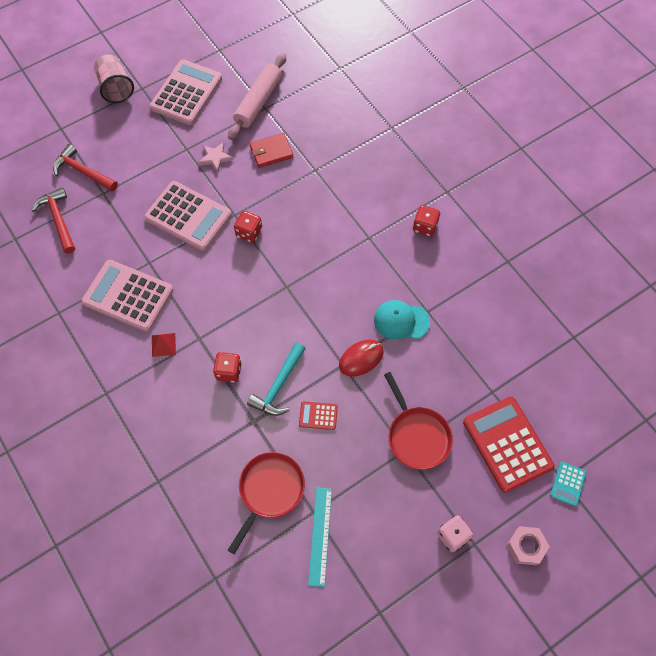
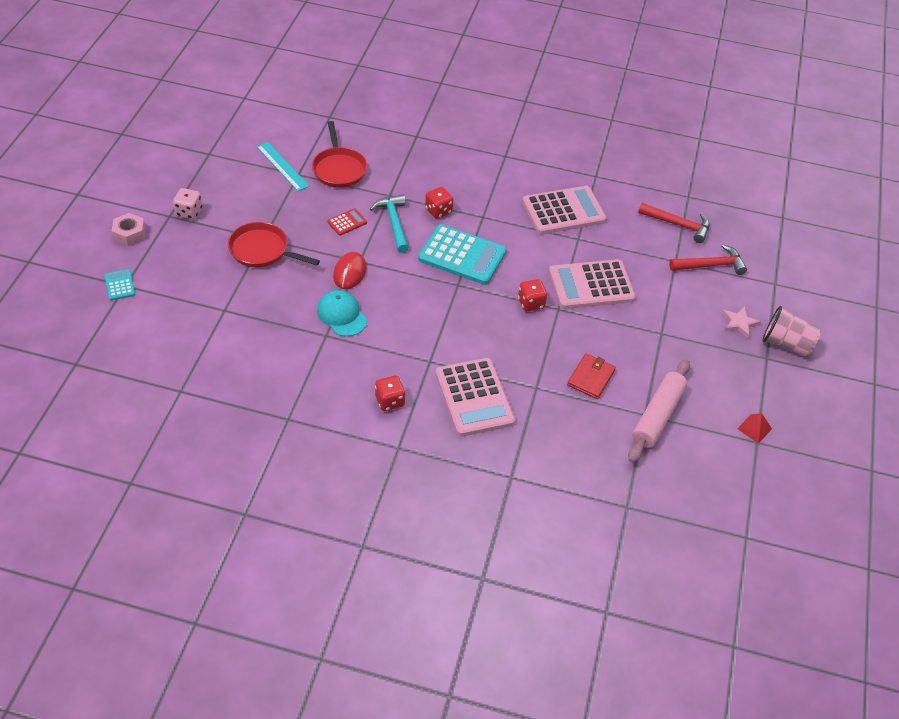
camera: 135 degrees right, 15 degrees down
pink calculator [150,59,222,125] -> pink calculator moved to [435,358,515,437]
red pyramid [152,333,176,357] -> red pyramid moved to [737,413,772,444]
pink star [198,142,233,172] -> pink star moved to [722,306,761,338]
pink rolling pin [228,53,286,140] -> pink rolling pin turned 45 degrees clockwise [628,359,690,463]
turquoise cap [374,300,430,340] -> turquoise cap turned 90 degrees counterclockwise [317,290,367,337]
red calculator [463,396,554,493] -> none
none -> turquoise calculator [418,224,506,285]

